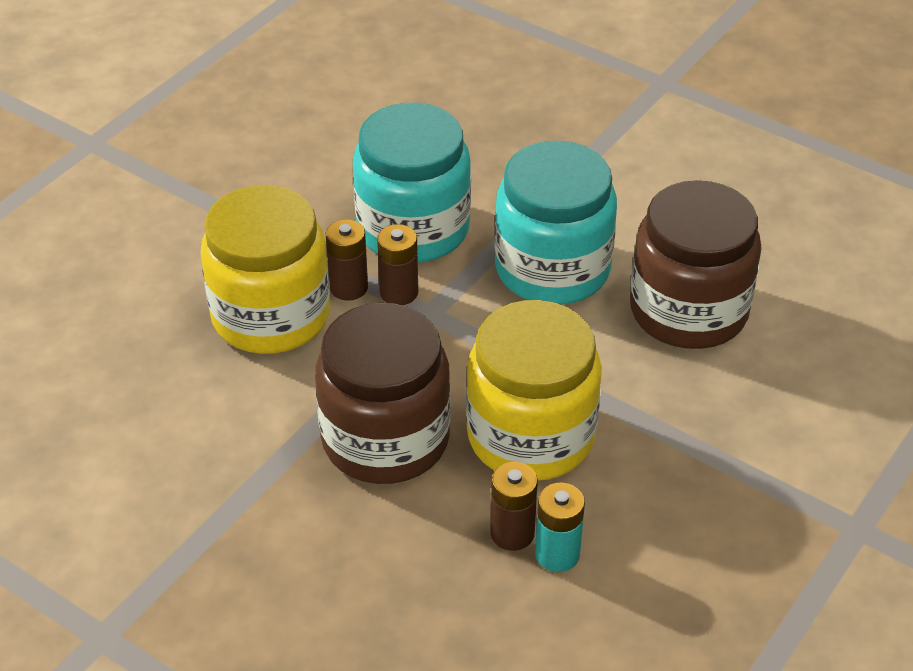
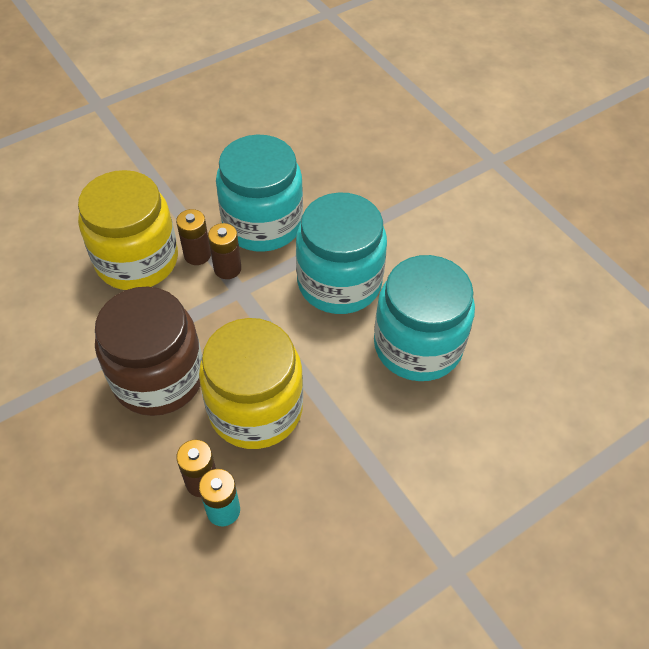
camera: 20 degrees right, 10 degrees up
brown jar [630,180,762,349] -> turquoise jar [374,255,475,381]

